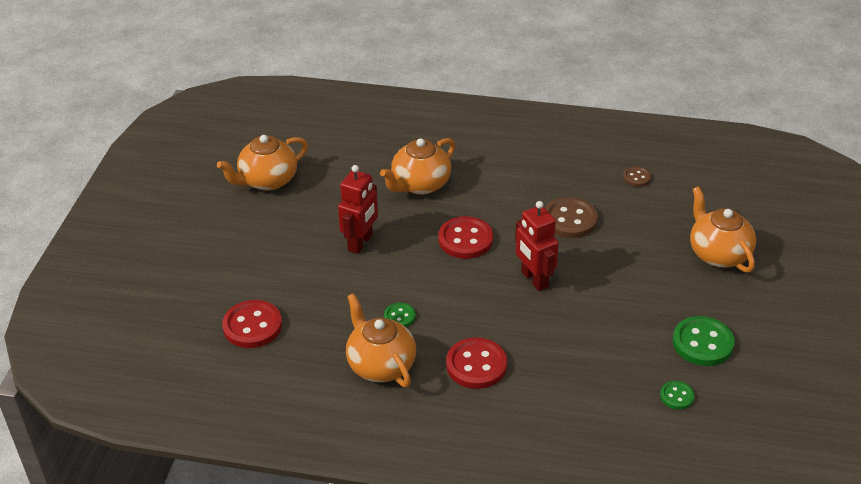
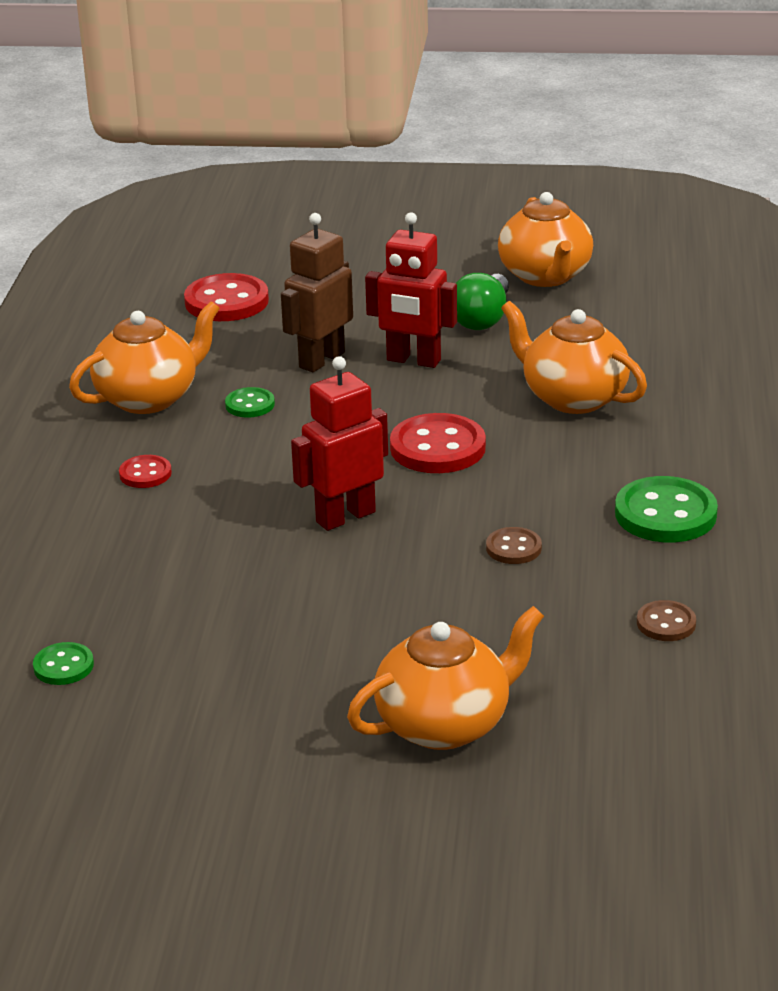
camera: 85 degrees right, 10 degrees down
orange teapot [217,135,308,191] -> orange teapot turned 150 degrees counterclockwise [498,192,593,287]
red button [446,338,507,389] -> red button [119,455,172,488], size x0.54
brown button [545,197,598,238] -> brown button [486,527,542,564], size x0.54
green button [673,316,735,366] -> green button moved to [615,476,718,542]
none -> brown robot [281,213,353,372]
none -> green light bulb [456,273,509,330]

